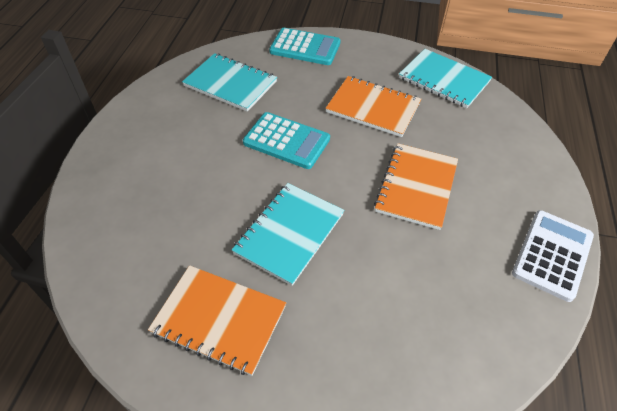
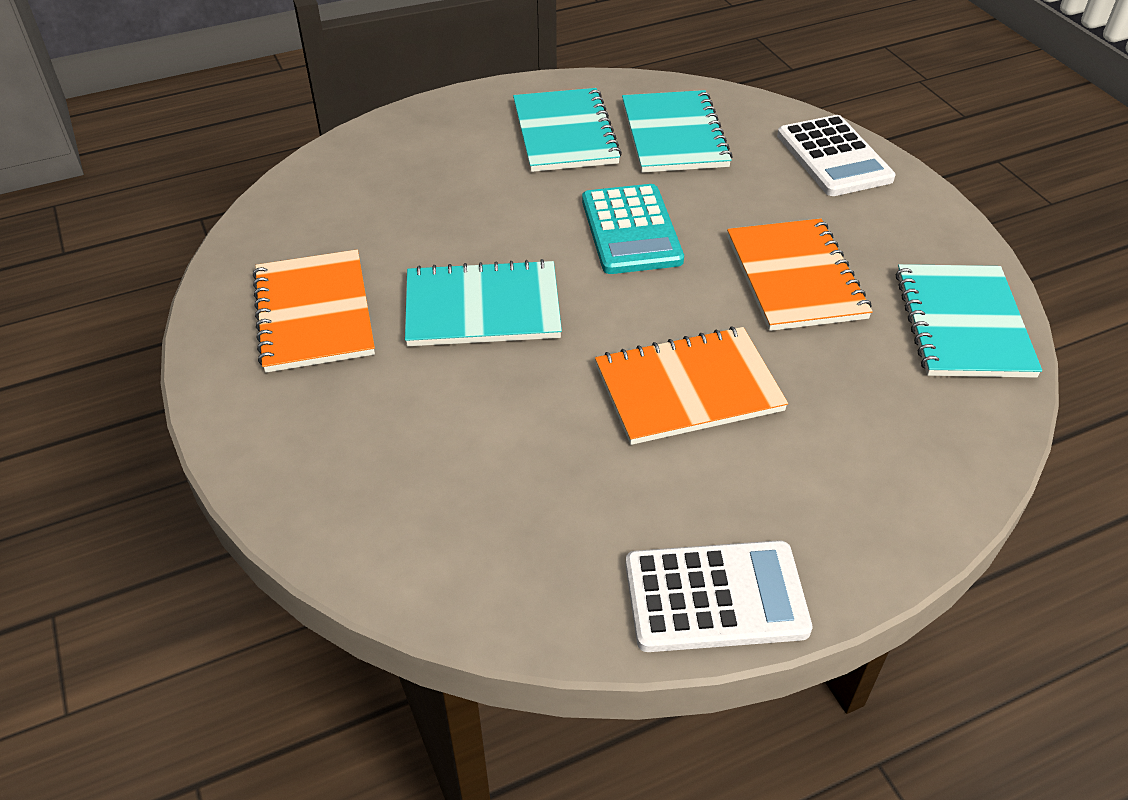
camera: 55 degrees right, 5 degrees down
turquoise calculator [269,28,341,65] -> white calculator [777,115,895,196]
none -> turquoise notebook [513,88,622,172]

